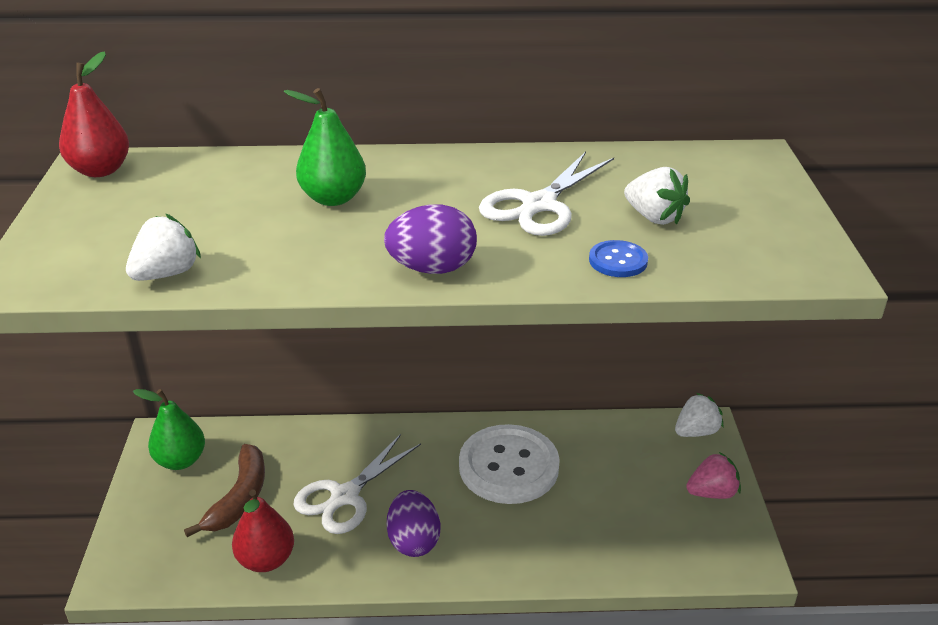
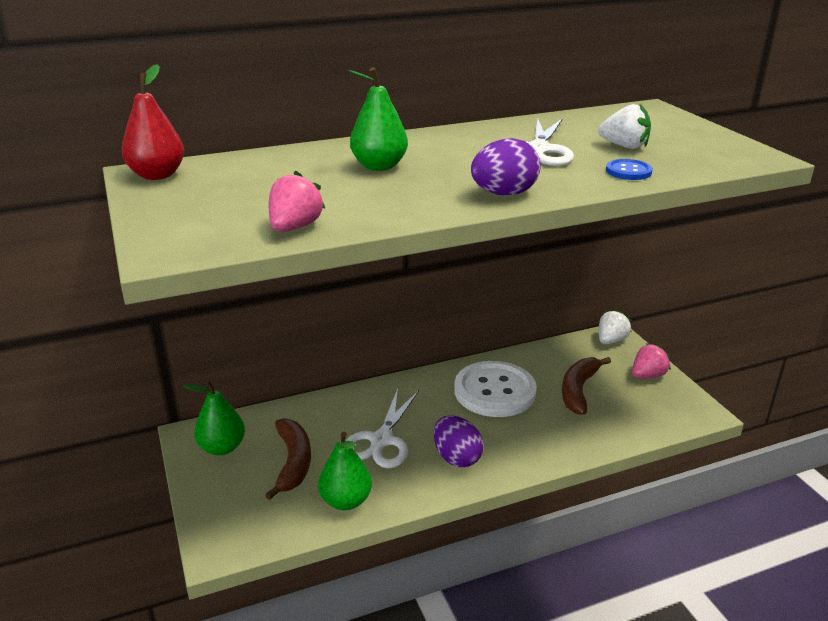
camera: 20 degrees left, 5 degrees down
white strawberry [126,214,201,281] -> pink strawberry [269,170,326,232]
red pear [232,489,294,572] -> green pear [318,432,372,510]
none -> brown banana [562,357,611,415]

